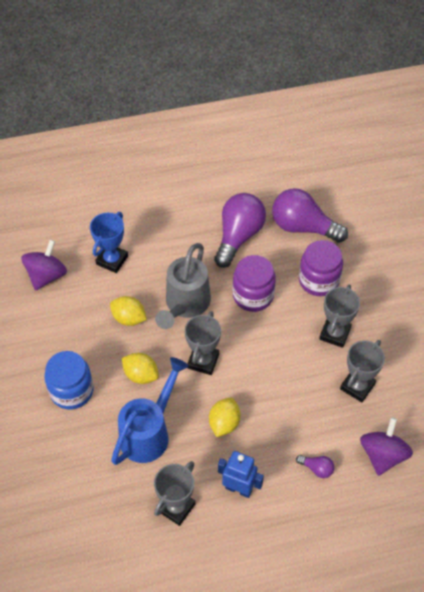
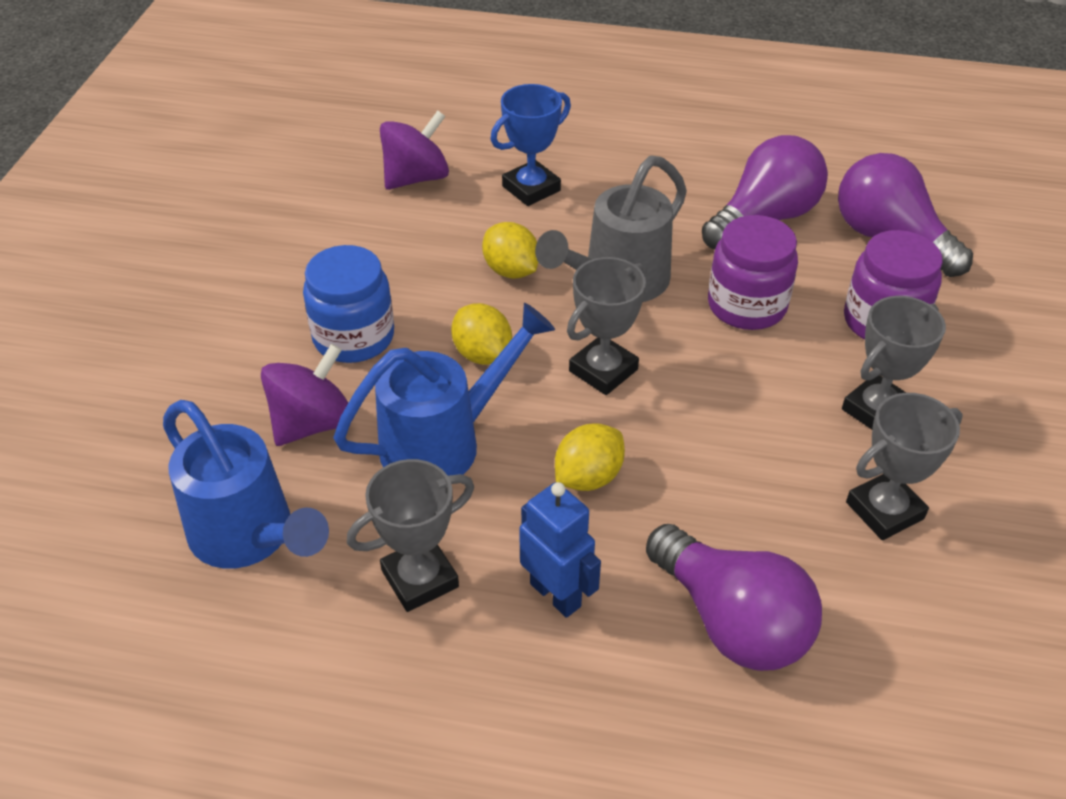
camera: 25 degrees right, 10 degrees down
purple light bulb [296,455,334,478] -> purple light bulb [646,524,822,671], size x2.34
purple spinning top [360,417,413,476] -> purple spinning top moved to [261,344,353,446]
none -> blue watering can [163,400,329,569]

